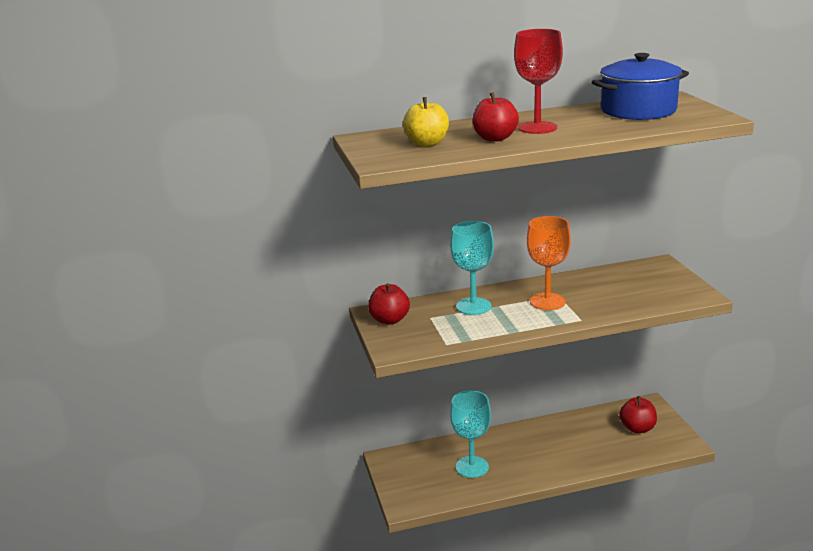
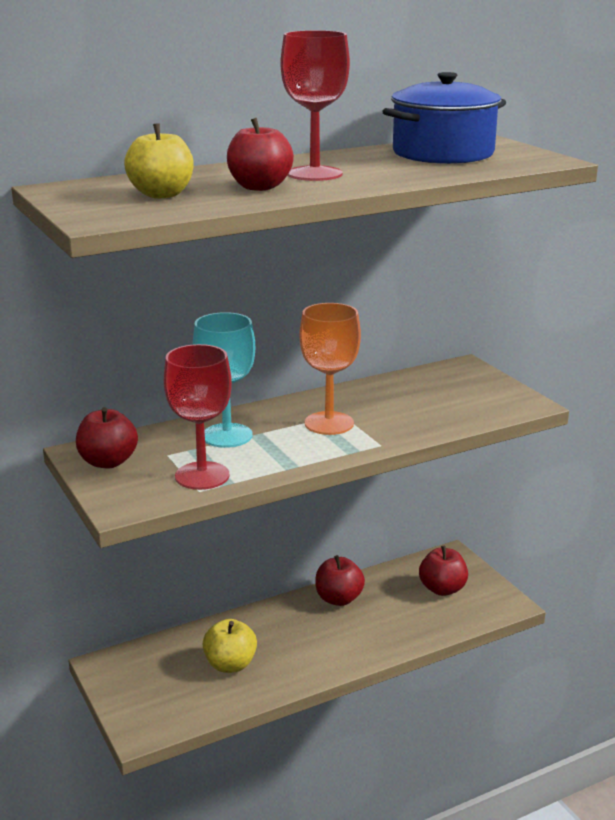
camera: 15 degrees left, 0 degrees up
turquoise goblet [450,390,491,478] -> yellow apple [203,619,257,673]
none -> red goblet [164,344,232,490]
none -> red apple [315,555,365,606]

